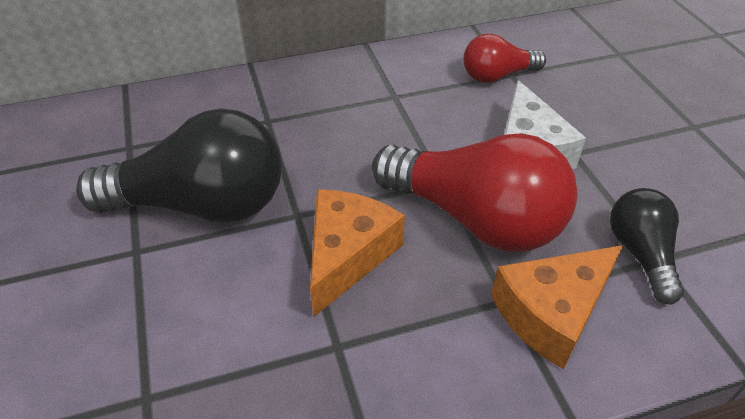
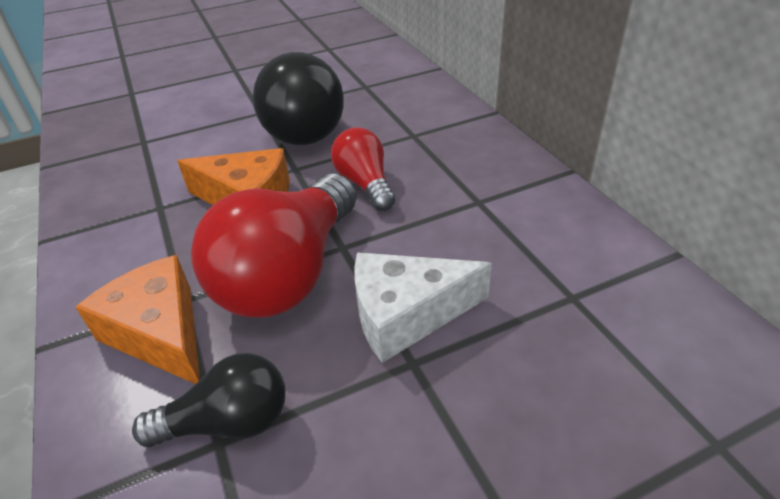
camera: 85 degrees right, 5 degrees down
red light bulb [463,34,546,83] -> red light bulb moved to [331,127,395,211]

